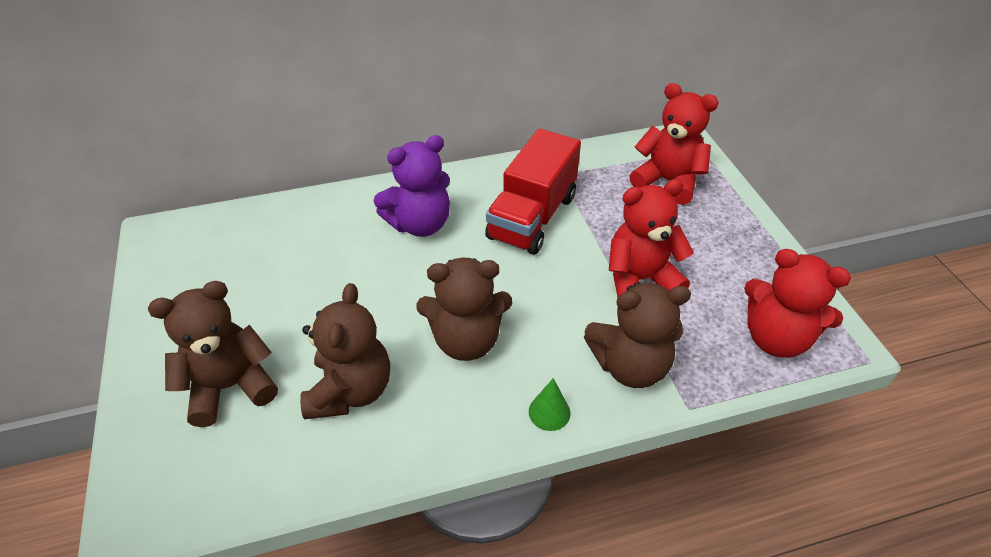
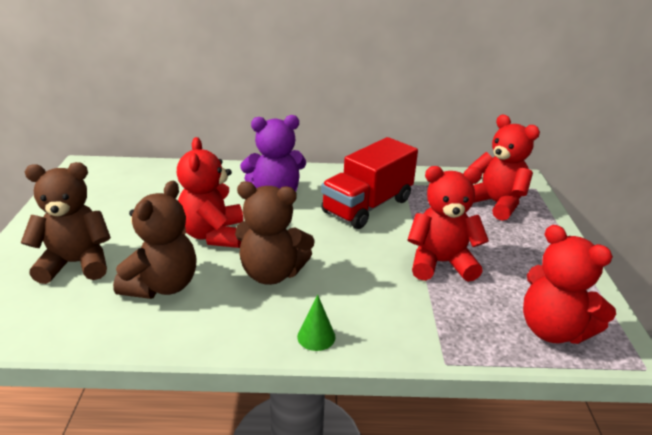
camera: 15 degrees right, 15 degrees down
brown teddy bear [584,282,691,388] -> none
none -> red teddy bear [177,137,243,248]

